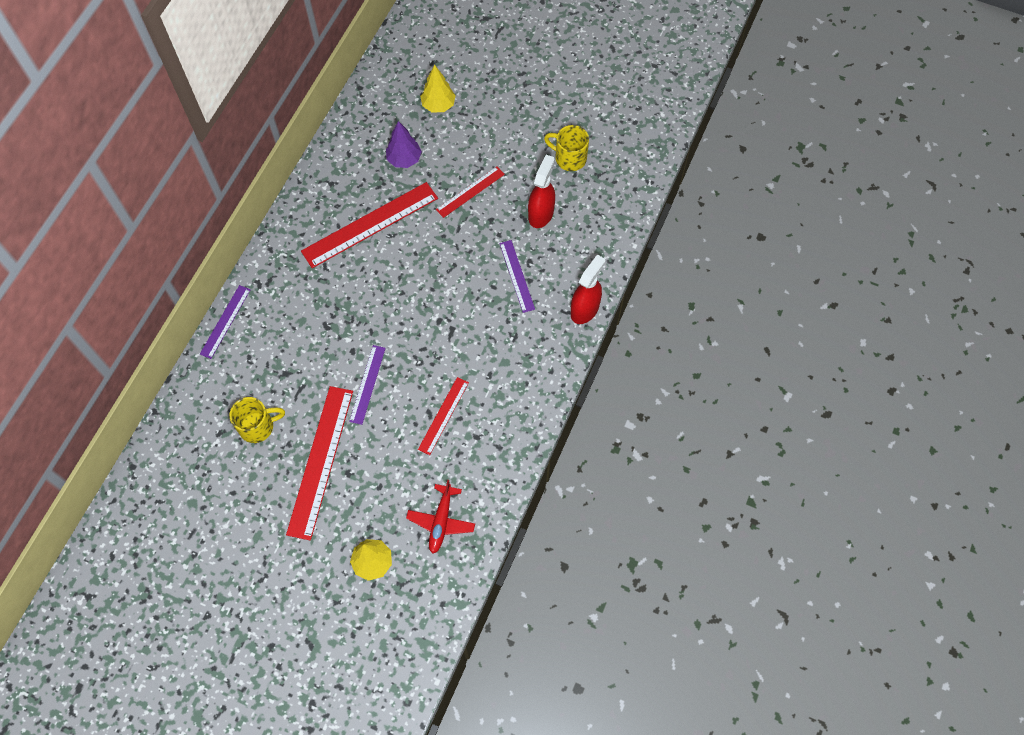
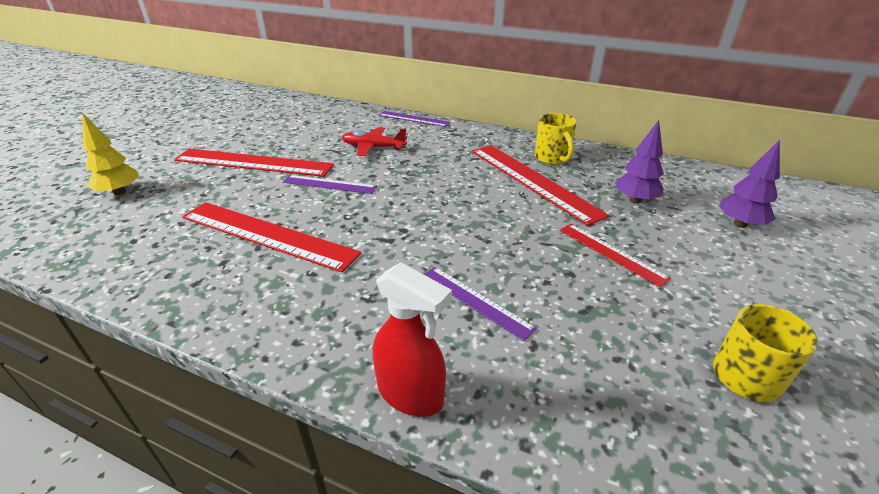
camera: 90 degrees right, 30 degrees down
yellow mug [229,397,285,443] -> yellow mug moved to [535,113,577,165]
red plane [406,480,475,553] -> red plane moved to [341,127,407,156]
red ruler [418,377,469,455] -> red ruler [182,202,361,272], size x1.83
yellow tree [420,64,456,112] -> purple tree [719,140,780,228]
purple ruler [499,240,535,313] -> purple ruler turned 60 degrees clockwise [424,267,537,341]
red spray bottle [528,155,555,228] -> none

